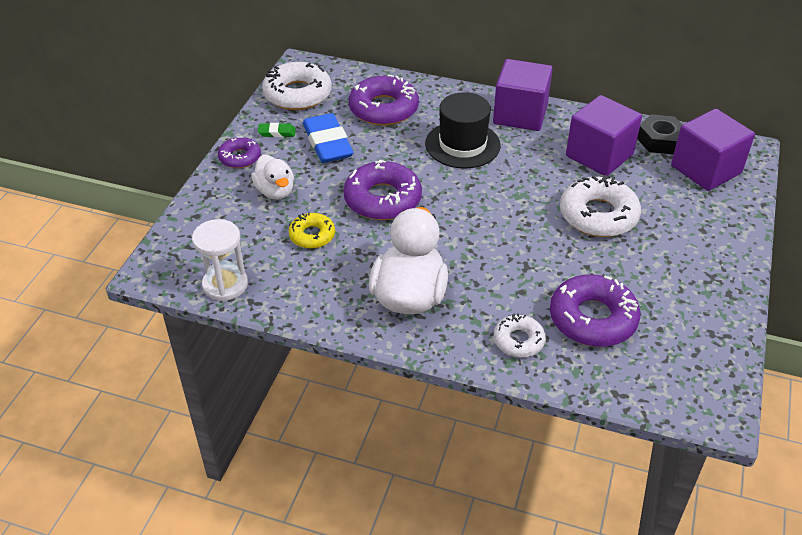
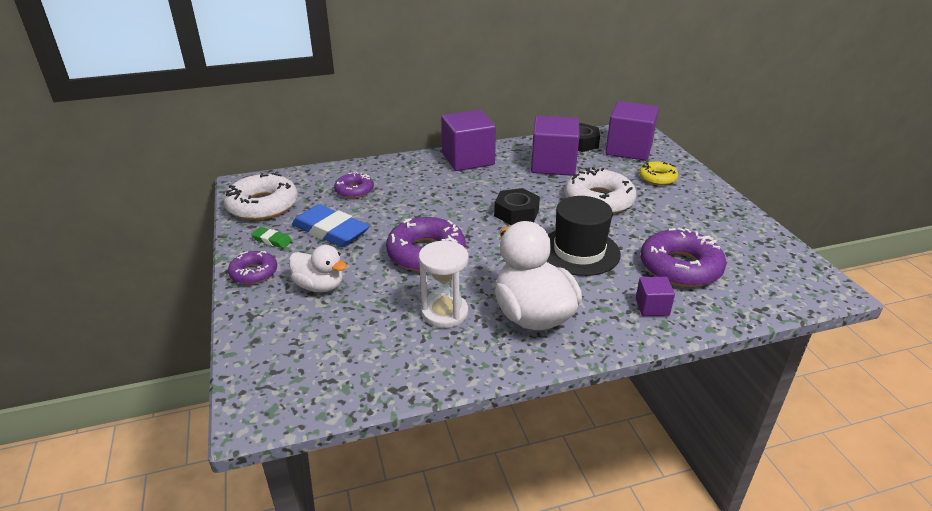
camera: 35 degrees left, 10 degrees down
white hourglass [192,219,248,301] -> white hourglass moved to [418,241,468,328]
green eraser [258,123,296,137] -> green eraser turned 60 degrees clockwise [251,227,292,248]
yellow donut [289,212,335,249] -> yellow donut moved to [639,161,679,185]
purple donut [349,75,419,125] -> purple donut [334,172,374,198], size x0.57
black hat [425,92,501,169] -> black hat moved to [546,196,621,276]
white donut [494,313,546,358] -> purple cube [636,277,675,316]
none -> black nut [494,188,540,225]

